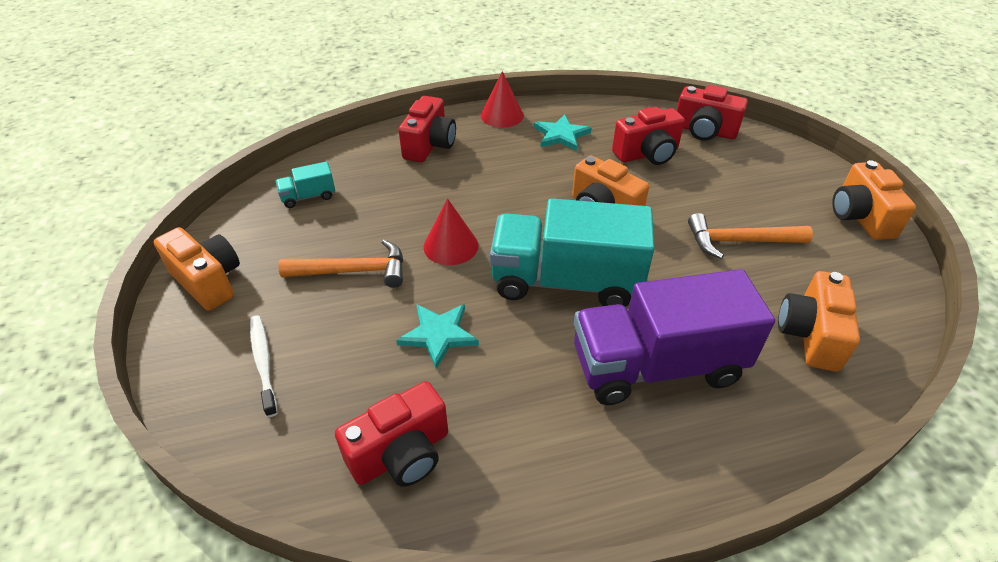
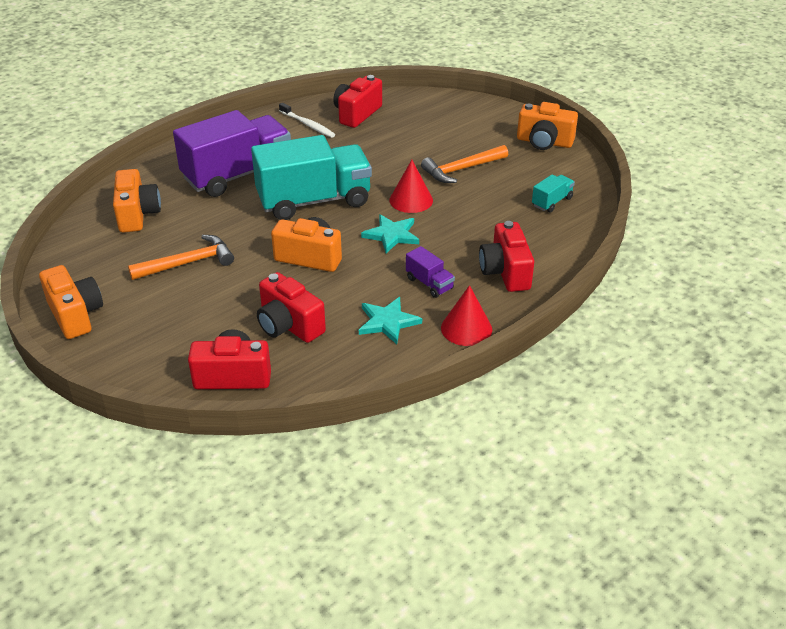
camera: 155 degrees right, 5 degrees down
white toothbrush [250,315,278,417] -> white toothbrush moved to [279,103,335,138]
turquoise star [396,304,479,369] -> turquoise star moved to [361,214,419,253]
red camera [612,107,685,165] -> red camera turned 90 degrees counterclockwise [257,272,326,343]
none -> purple truck [406,246,455,298]

